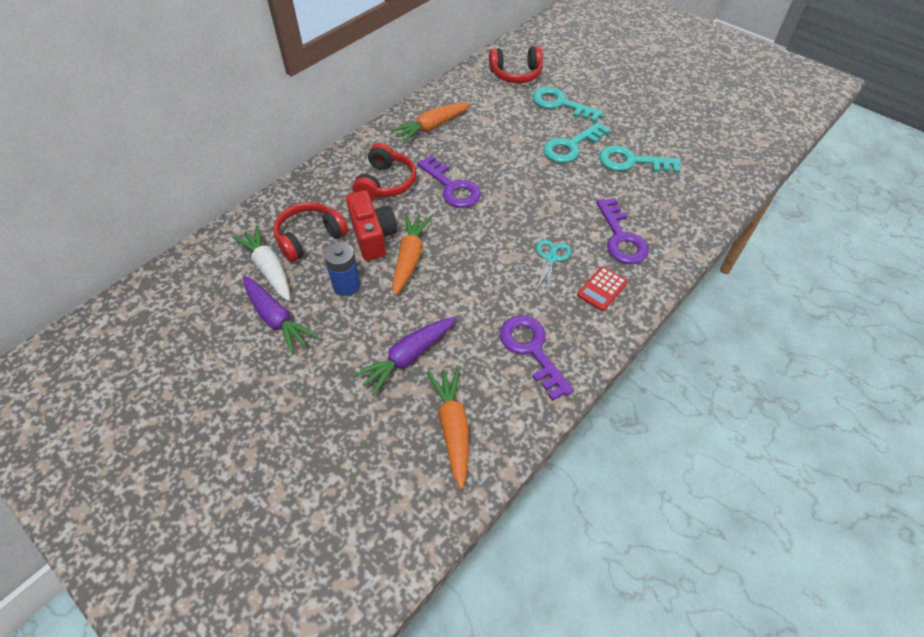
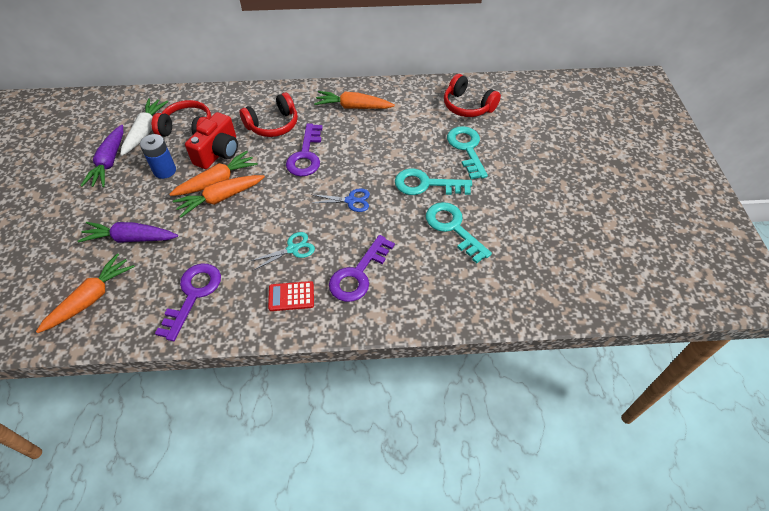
camera: 45 degrees right, 0 degrees up
none -> orange carrot [173,175,265,218]
none -> blue scissors [311,188,370,212]

